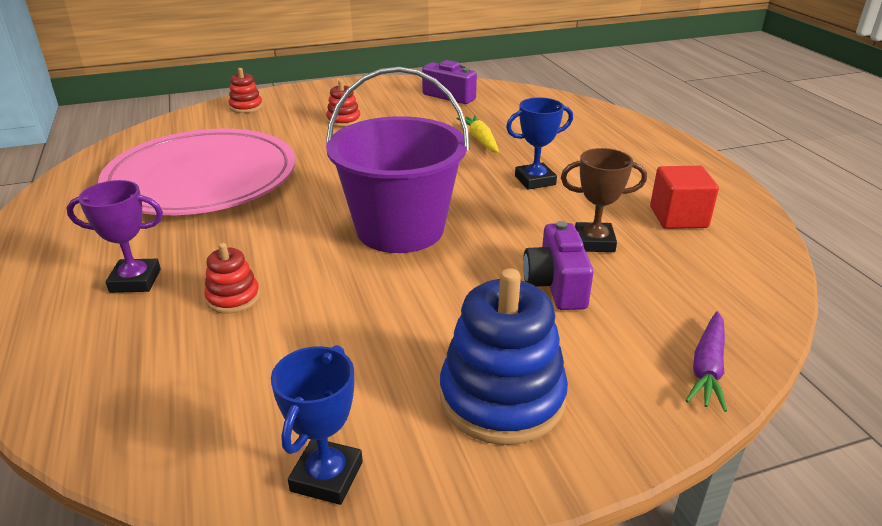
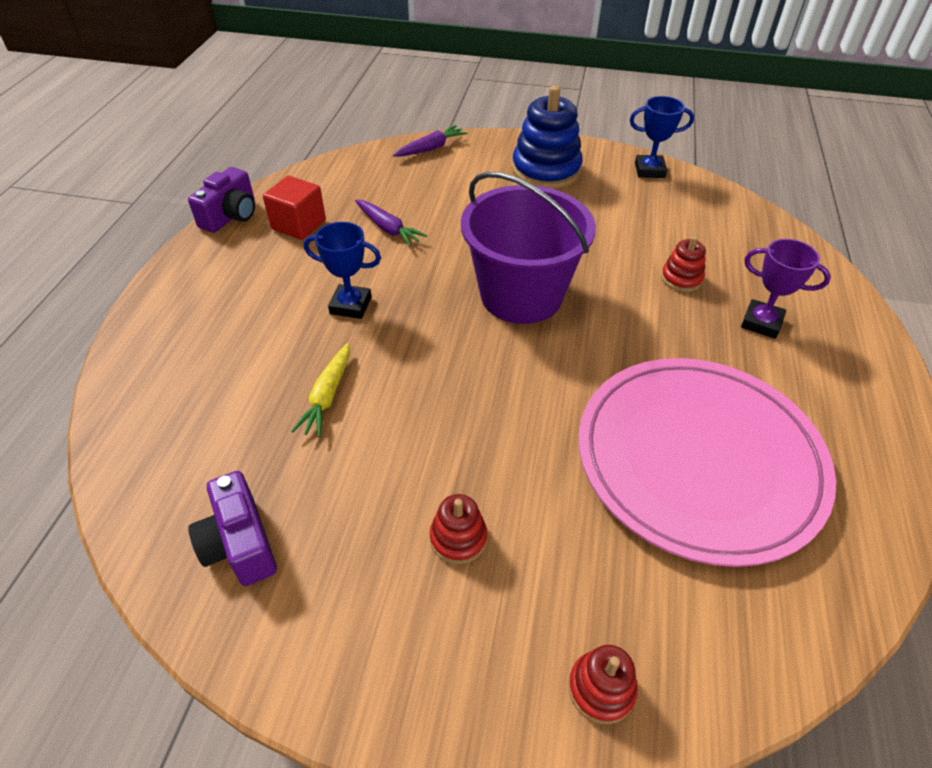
camera: 150 degrees left, 15 degrees up
blue trophy [271,345,363,505] -> blue trophy turned 45 degrees clockwise [630,96,694,178]
purple camera [523,221,594,310] -> purple camera moved to [188,167,255,233]
brown trophy [561,148,647,252] -> purple carrot [355,200,427,247]

